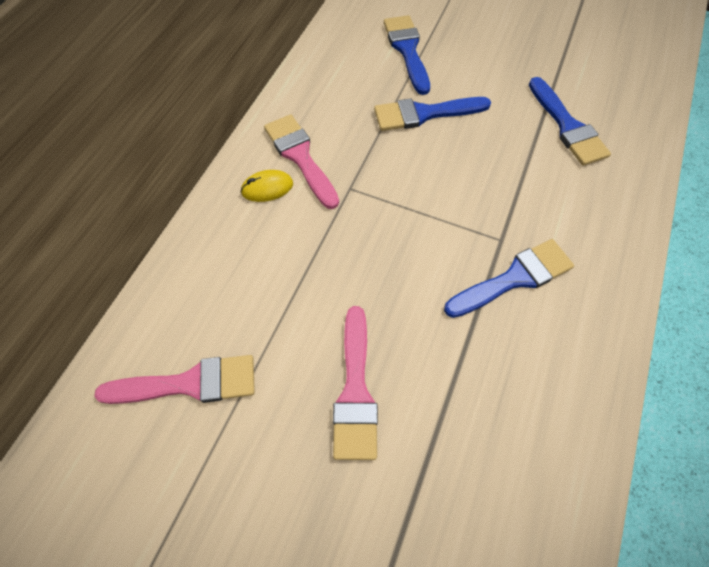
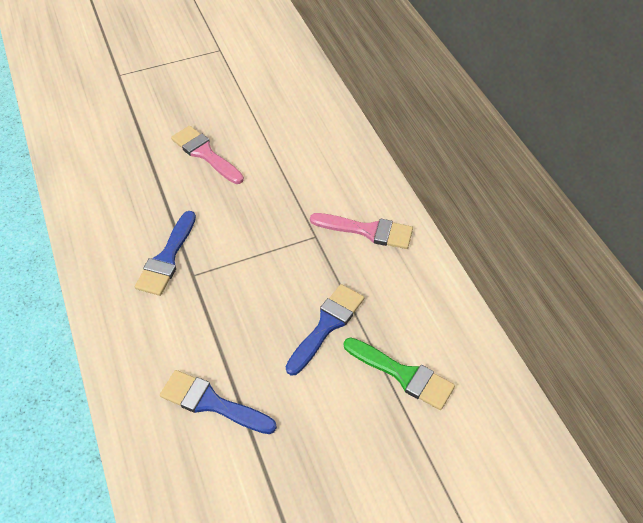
camera: 135 degrees right, 10 degrees down
pink brush [94,355,255,404] -> none
yellow mouse [240,170,293,202] -> none
blue brush [384,15,430,95] -> green brush [344,337,455,410]

